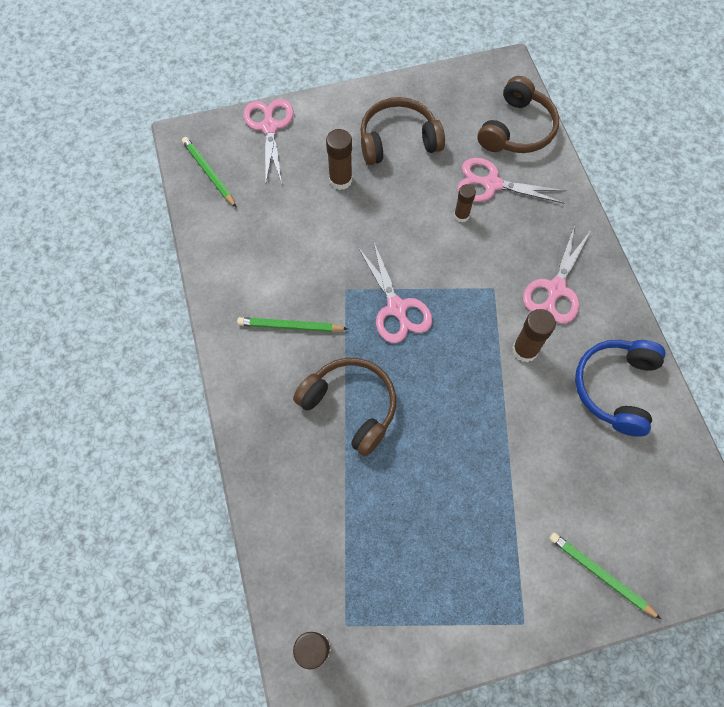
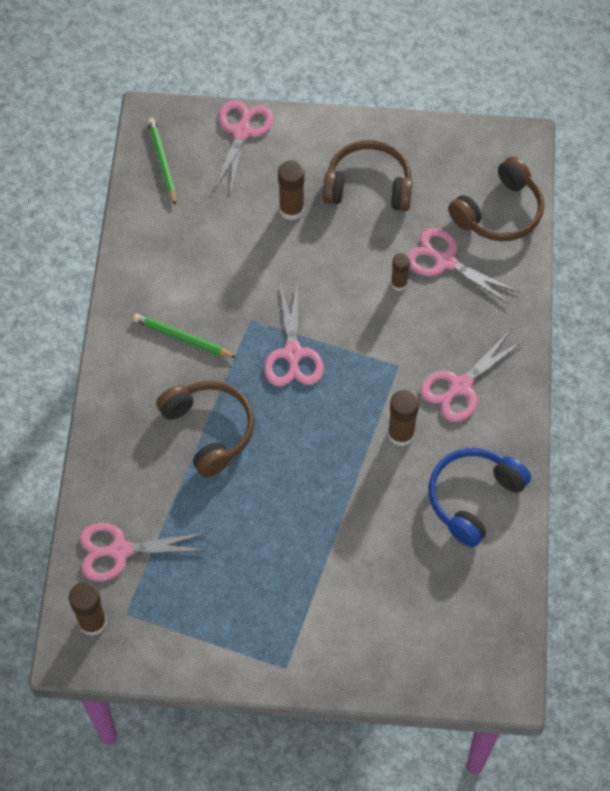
camera: 20 degrees right, 5 degrees down
green pencil [549,532,661,619] -> none
none -> pink scissors [80,523,206,581]

